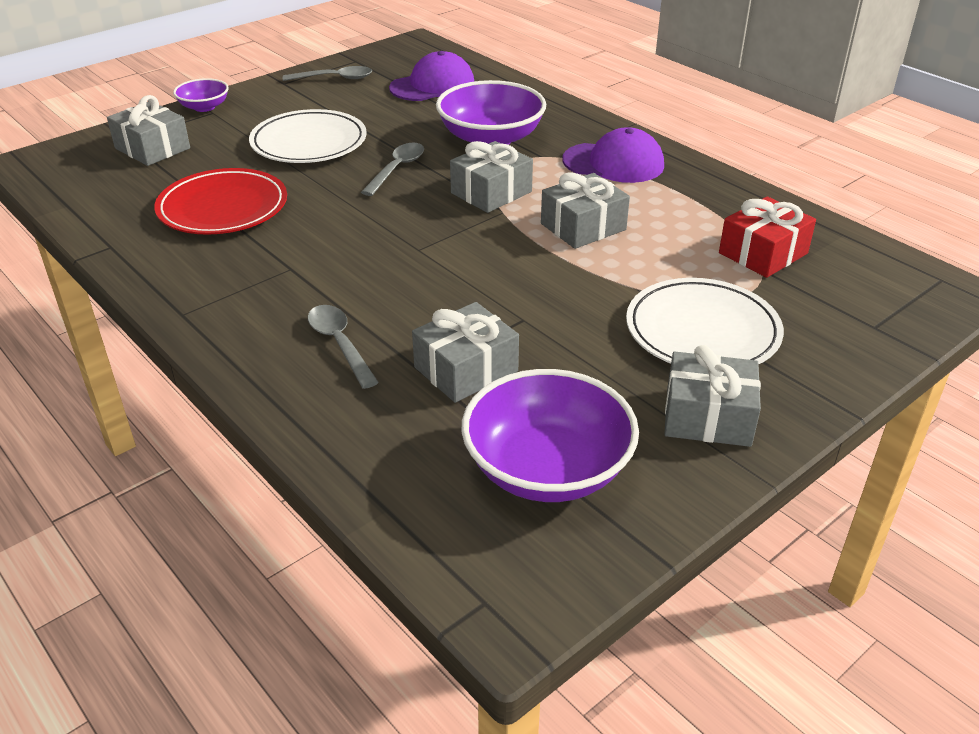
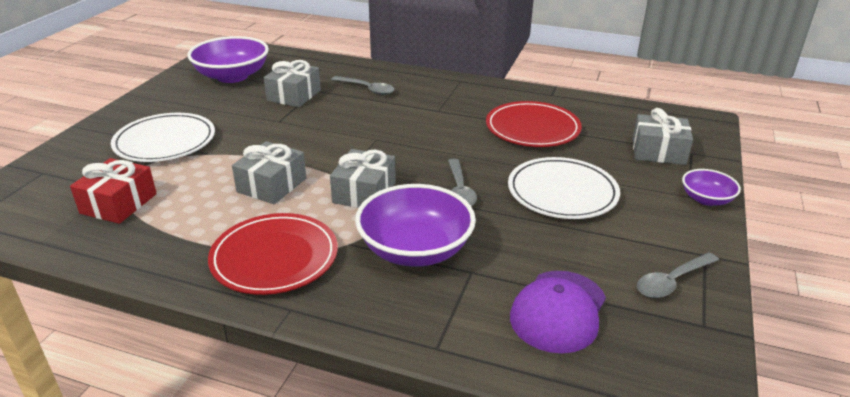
camera: 150 degrees right, 5 degrees down
purple cap [562,127,664,183] -> red plate [208,213,338,295]
grey gift [664,345,761,447] -> none

